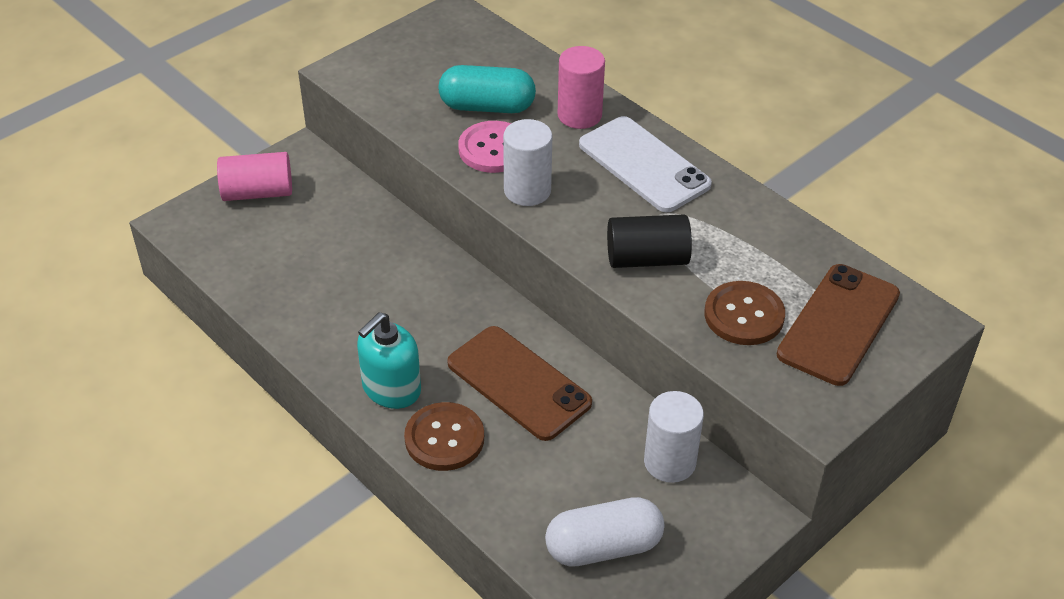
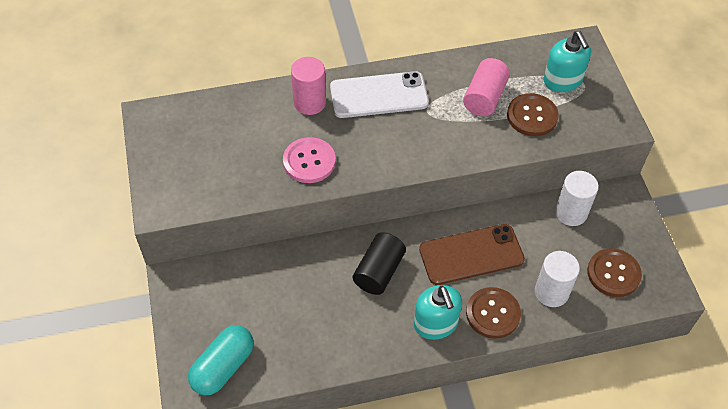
camera: 60 degrees left, 10 degrees up
pink cylinder [217,152,292,201] -> pink cylinder moved to [463,58,510,116]
turquoise capsule [438,65,536,113] -> turquoise capsule moved to [188,325,254,395]
white cylinder [503,119,552,206] -> white cylinder moved to [535,251,580,307]
white capsule [545,497,664,567] -> brown button [587,248,642,297]
black cylinder [607,215,692,268] -> black cylinder moved to [353,232,406,295]
brown phone [777,264,900,386] -> turquoise soap dispenser [544,31,591,92]

